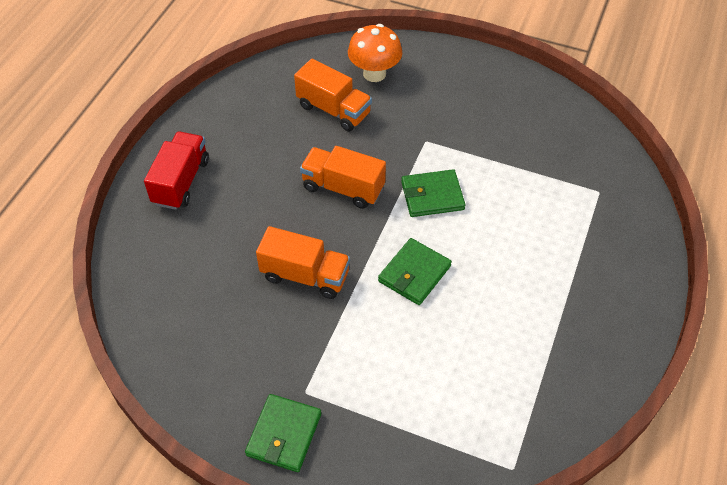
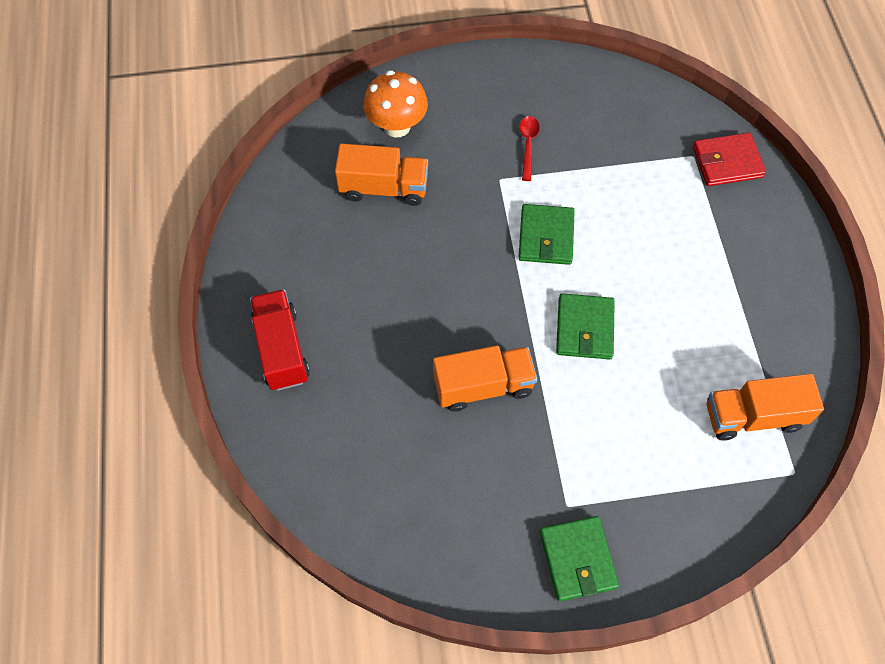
camera: 30 degrees left, 10 degrees up
orange truck [300,146,386,209] -> orange truck moved to [707,374,824,440]
green wallet [401,169,465,217] -> green wallet turned 45 degrees counterclockwise [519,204,575,265]
none -> red spoon [520,116,540,181]
none -> red wallet [693,133,766,186]

